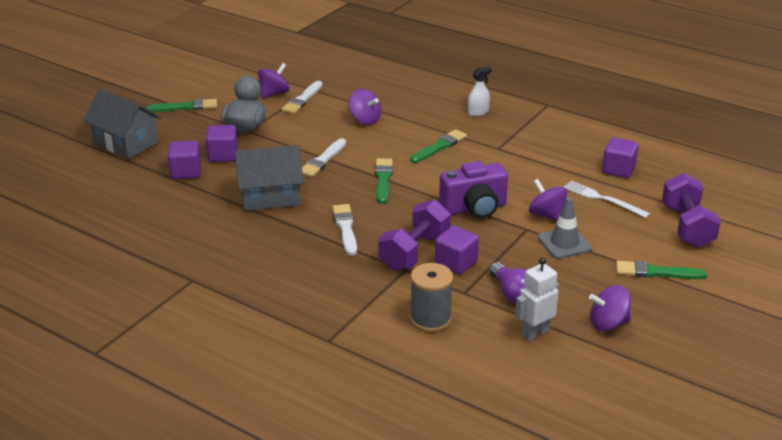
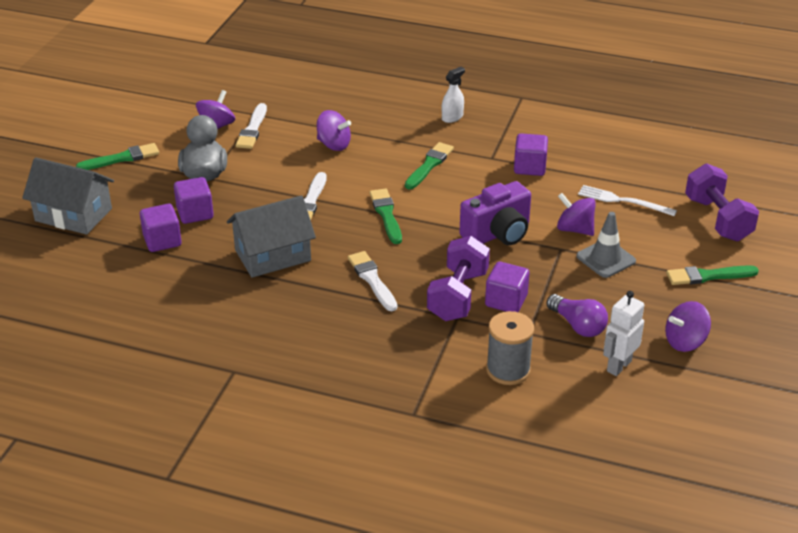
camera: 15 degrees left, 5 degrees up
purple cube [602,137,639,178] -> purple cube moved to [514,133,548,176]

